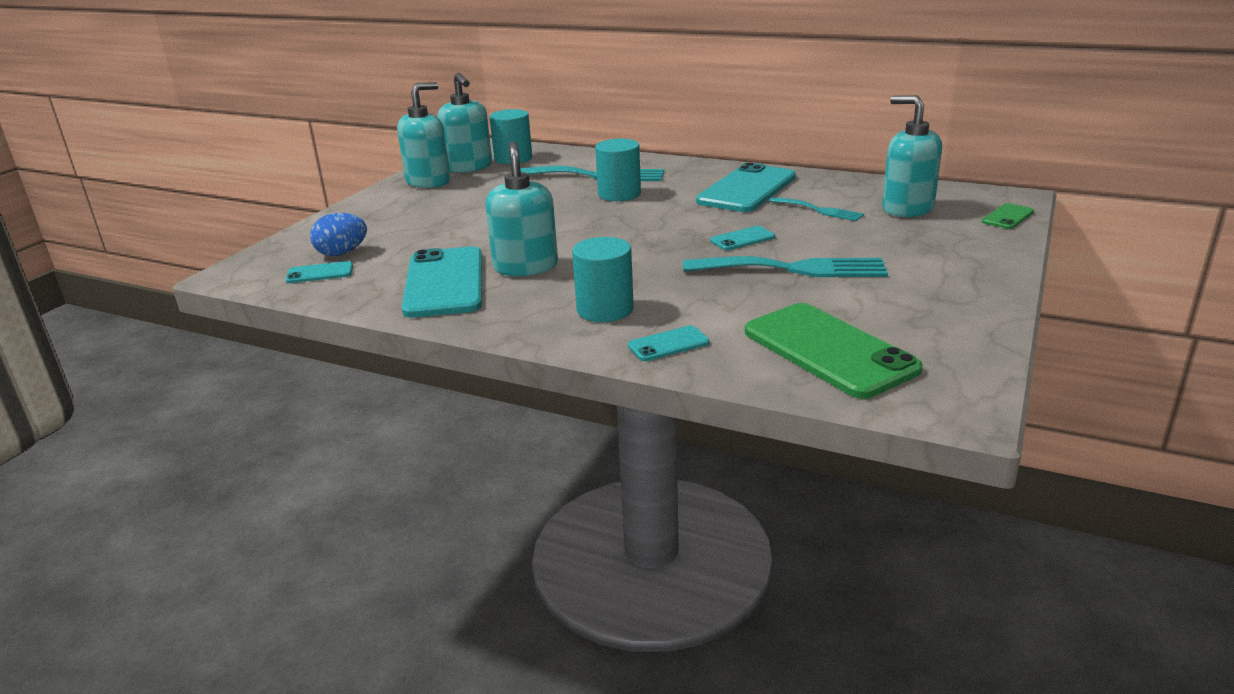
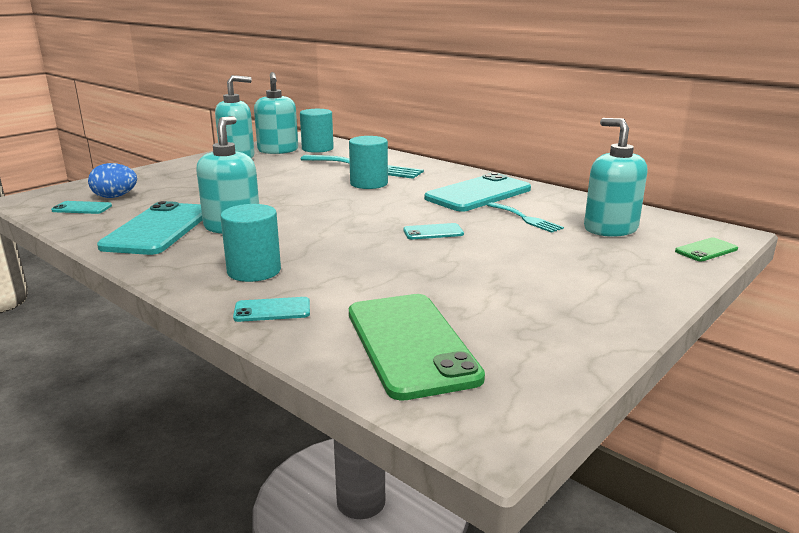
camera: 15 degrees right, 5 degrees down
turquoise fork [683,256,888,277] -> none

